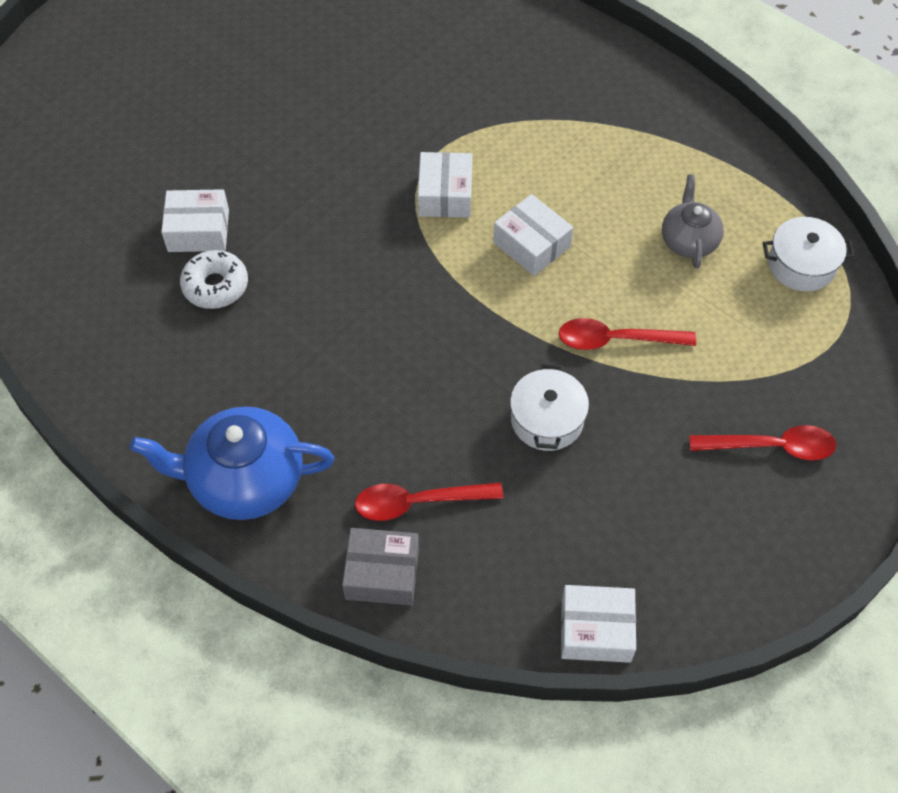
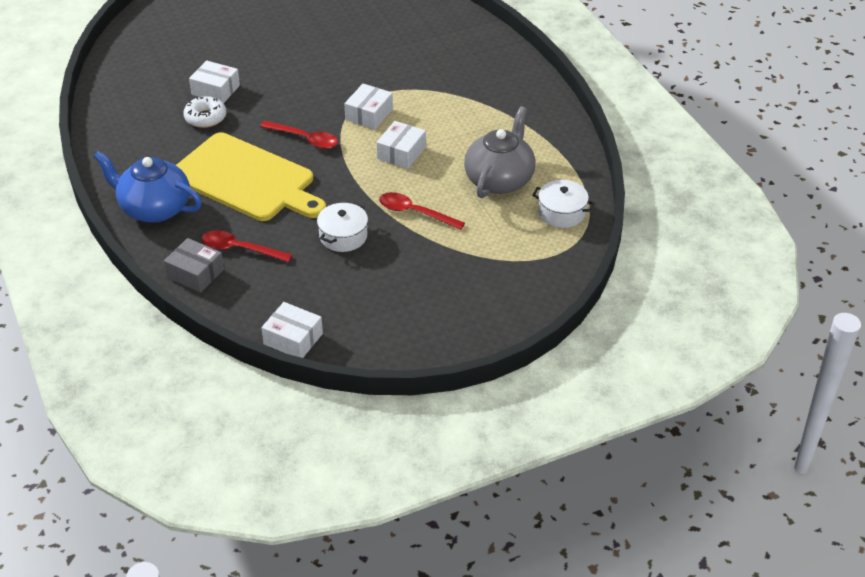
camera: 25 degrees right, 15 degrees down
white box [493,194,573,276] -> white box turned 45 degrees clockwise [377,121,426,169]
grey teapot [662,175,724,269] -> grey teapot [464,106,536,198], size x1.70
red spoon [689,425,837,461] -> red spoon moved to [260,121,338,149]
none -> yellow cutting board [176,132,326,221]

